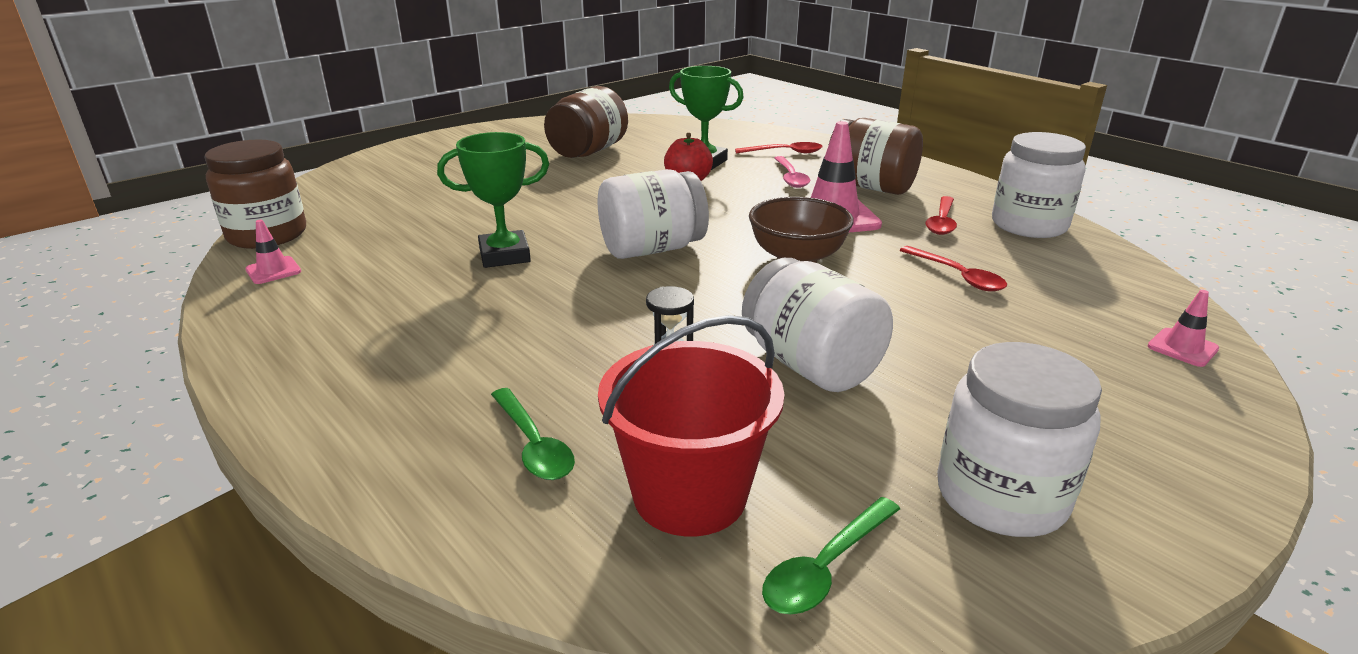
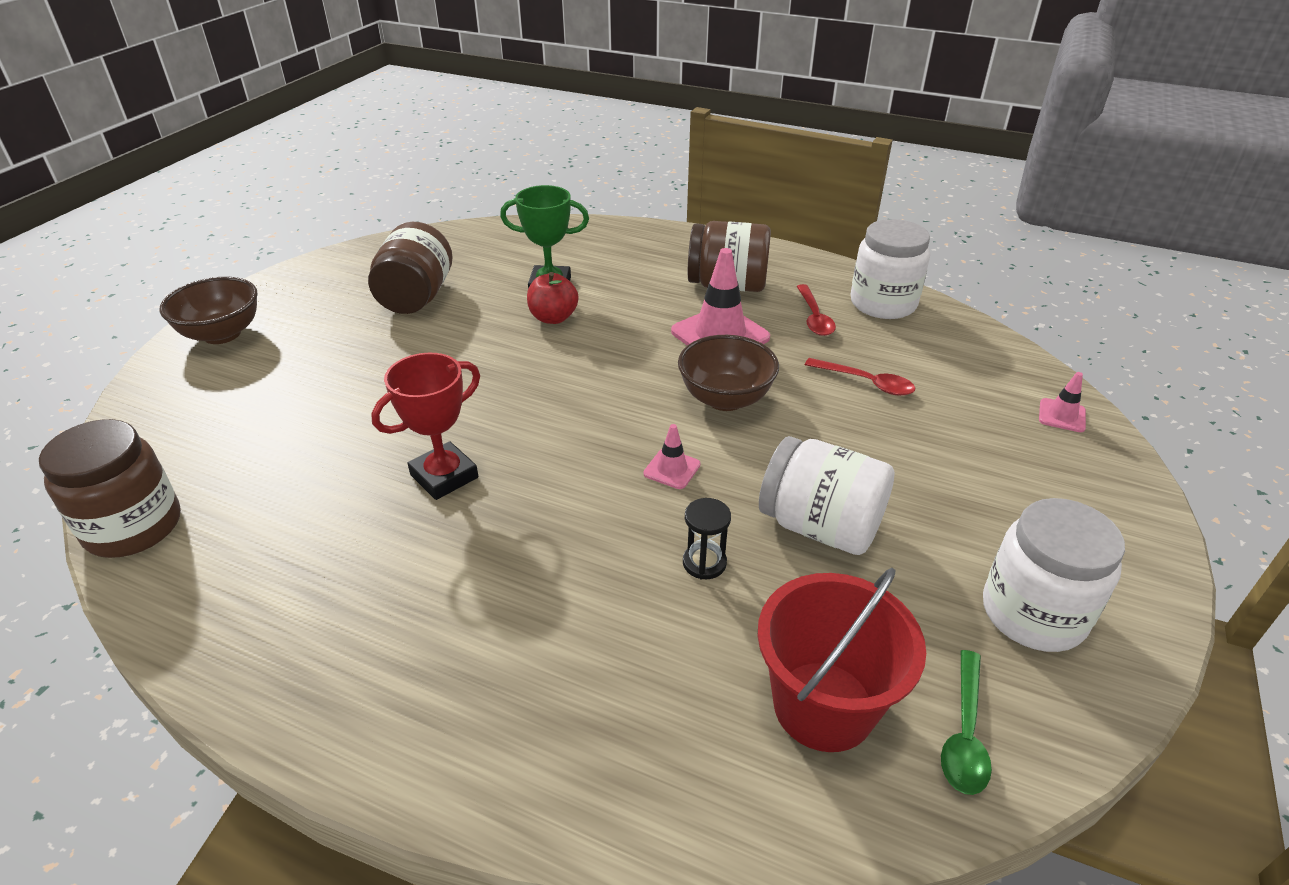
camera: 25 degrees left, 10 degrees up
pink traffic cone [245,220,301,284] -> pink traffic cone moved to [643,424,701,489]
green trophy [437,132,549,268] -> red trophy [371,353,480,500]
green spoon [491,388,575,480] -> none
white jar [598,169,709,259] -> none
red spoon [735,142,822,153] -> none
pink spoon [774,156,810,188] -> none
none -> brown bowl [160,277,258,344]

